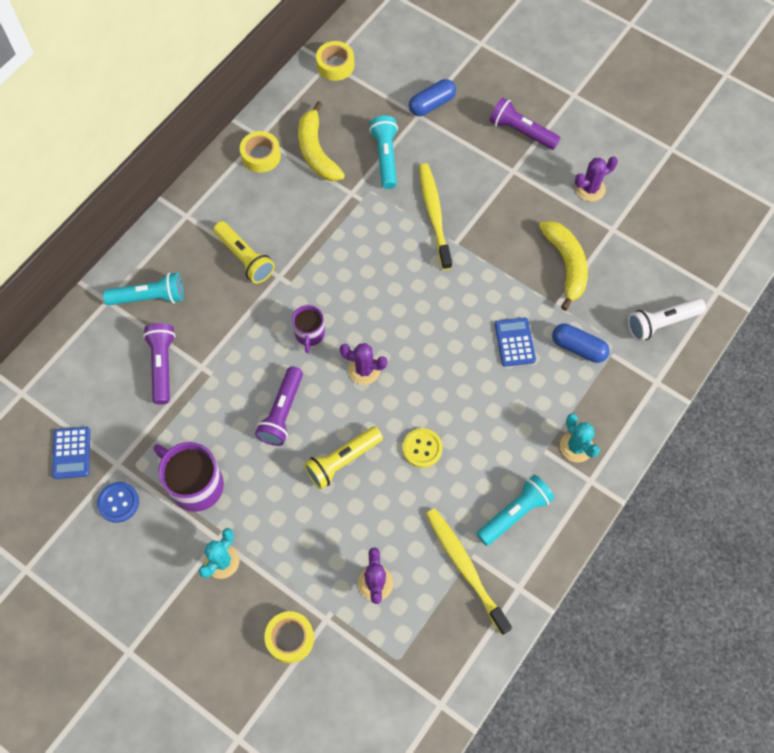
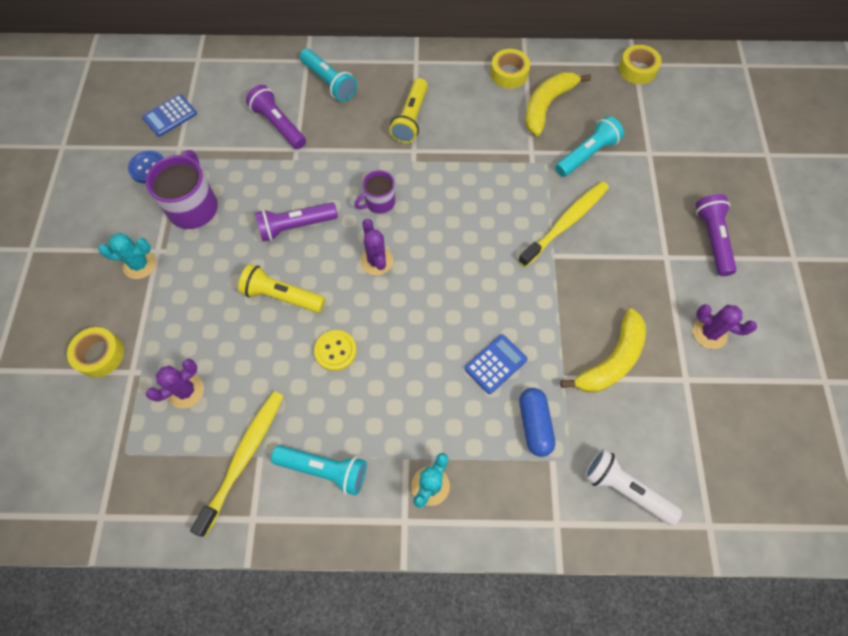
camera: 55 degrees right, 0 degrees up
purple flashlight [143,323,175,405] -> purple flashlight turned 90 degrees counterclockwise [246,85,306,149]
blue capsule [409,79,456,116] -> none

